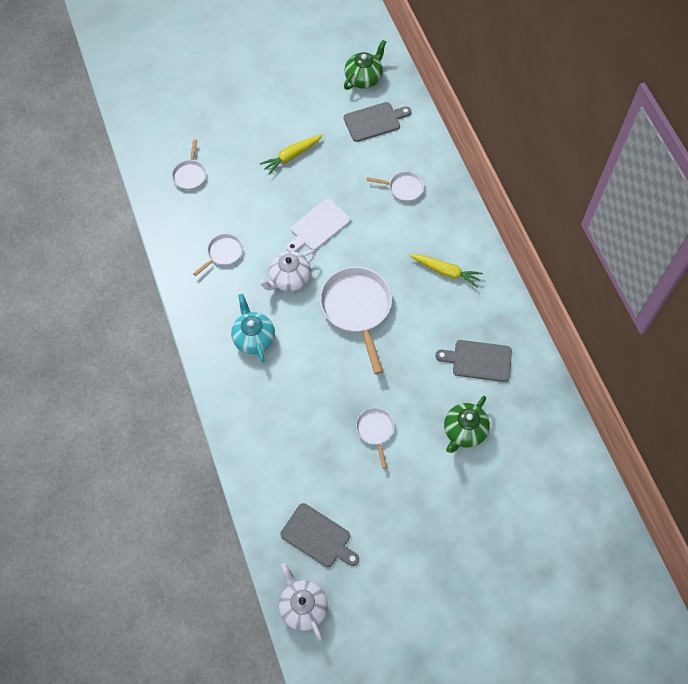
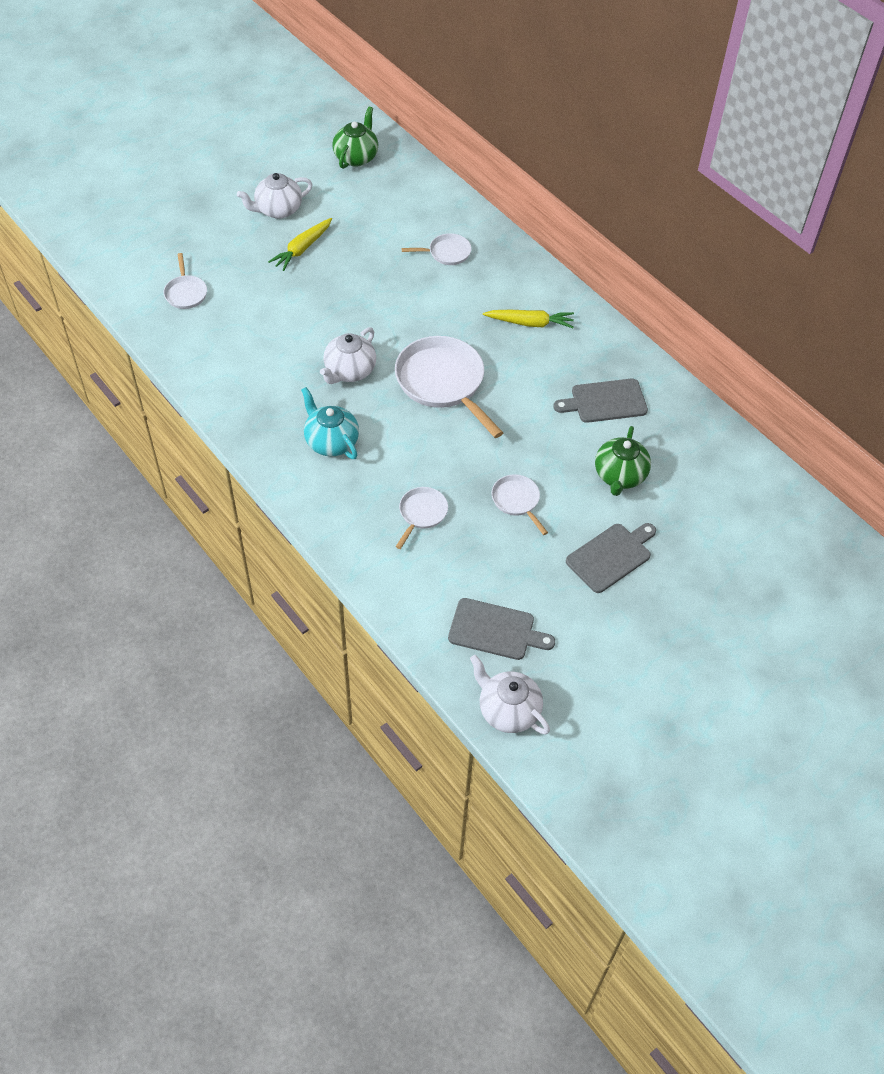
camera: 20 degrees left, 10 degrees down
white pan [193,234,243,276] -> white pan moved to [396,487,448,549]
white cutting board [286,199,351,252] -> none
grey cutting board [344,102,411,142] -> grey cutting board moved to [566,523,656,593]
none -> white teapot [237,173,313,219]

